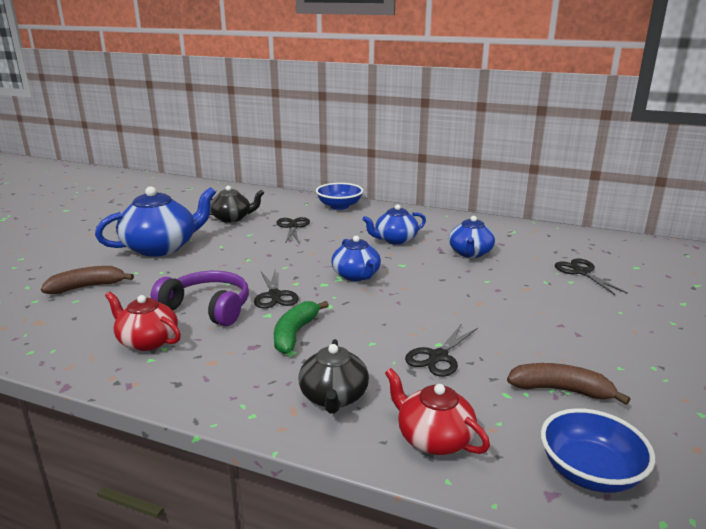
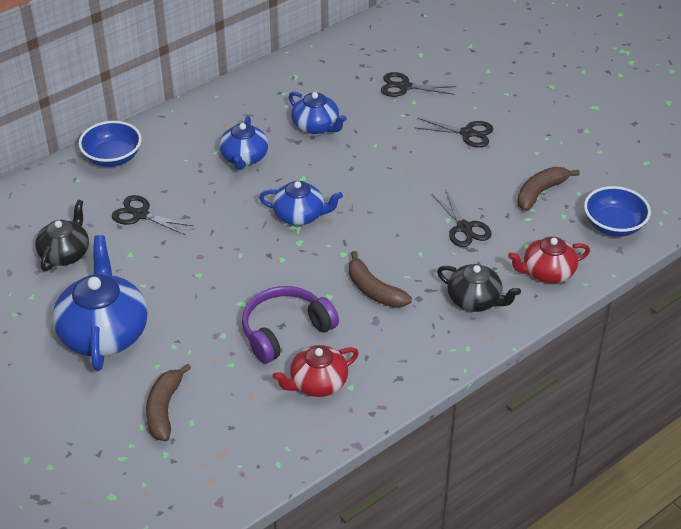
camera: 60 degrees left, 20 degrees up
black scissors [254,270,299,309] -> black scissors moved to [416,118,493,147]
green banana [274,301,329,354] -> brown banana [349,251,412,308]

